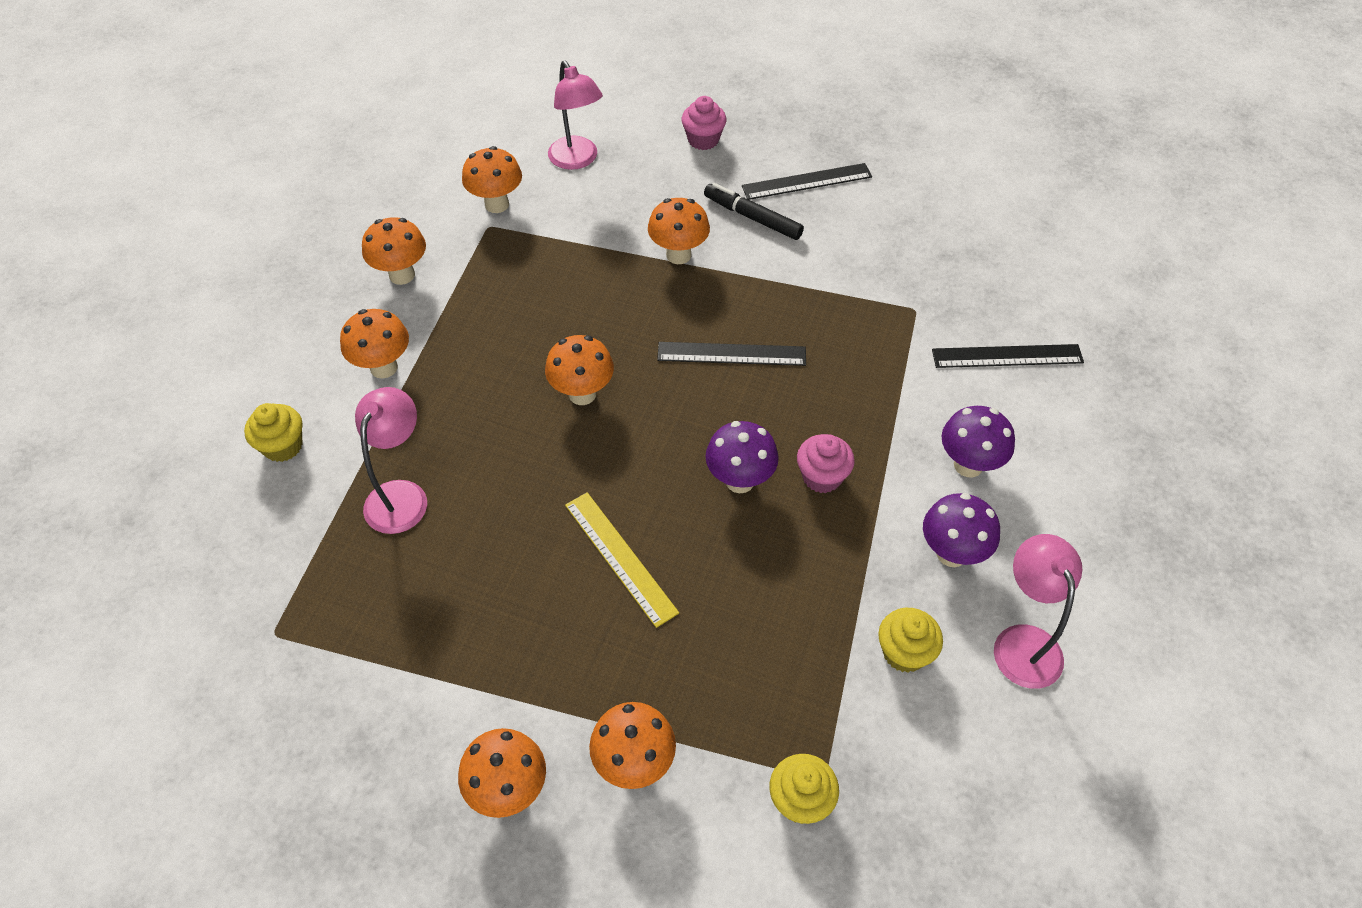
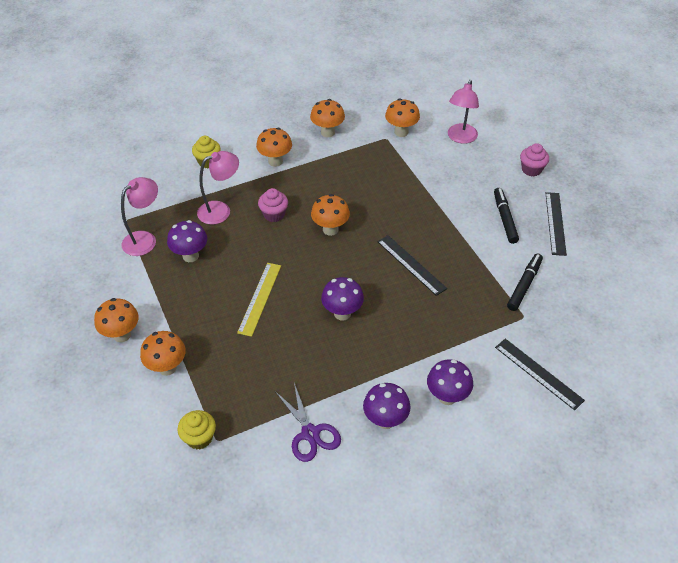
camera: 50 degrees right, 5 degrees down
orange mushroom [648,198,710,264] -> none
black ruler [742,163,872,200] -> black ruler turned 60 degrees clockwise [546,192,567,256]
pink cupcake [797,434,855,493] -> pink cupcake moved to [258,188,288,222]
yellow cupcake [878,608,943,673] -> purple scissors [275,383,341,462]
pink lamp [994,534,1082,689] -> pink lamp moved to [121,177,158,256]
none -> purple mushroom [167,220,207,262]
none -> black marker [507,253,543,311]

